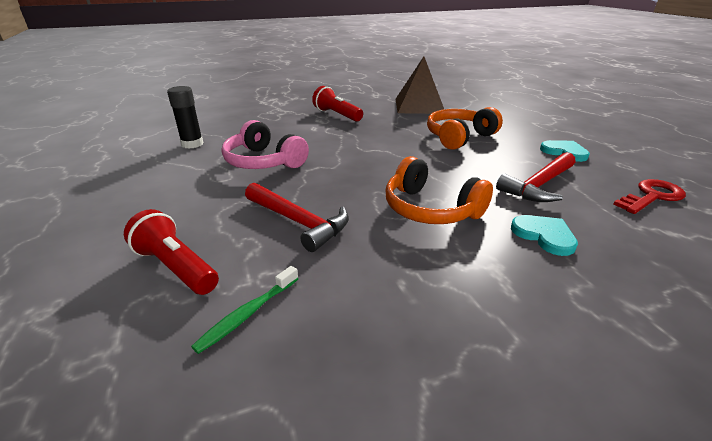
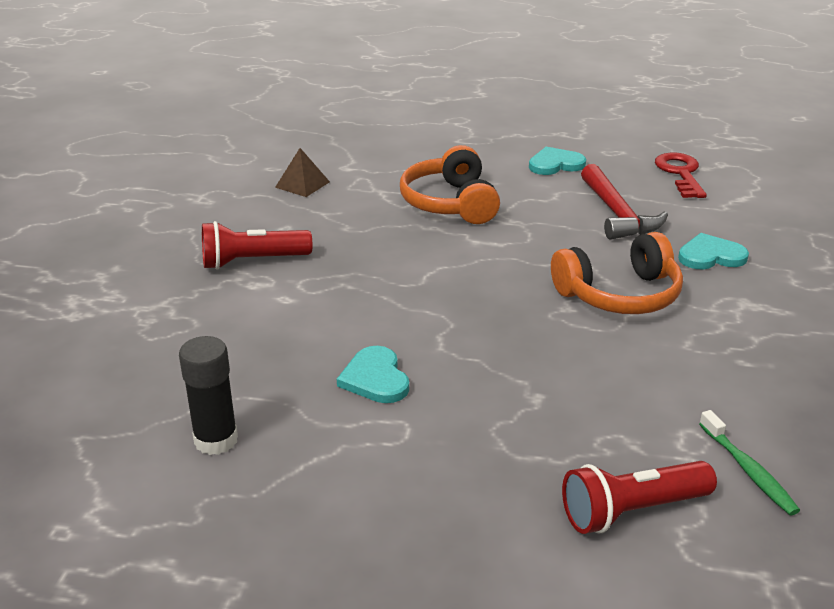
camera: 60 degrees left, 0 degrees up
pink headphones [222,120,309,169] -> turquoise heart [337,346,409,403]
red hammer [245,183,349,252] -> none
brown pyramid [396,56,444,114] -> brown pyramid [275,148,330,197], size x0.48

